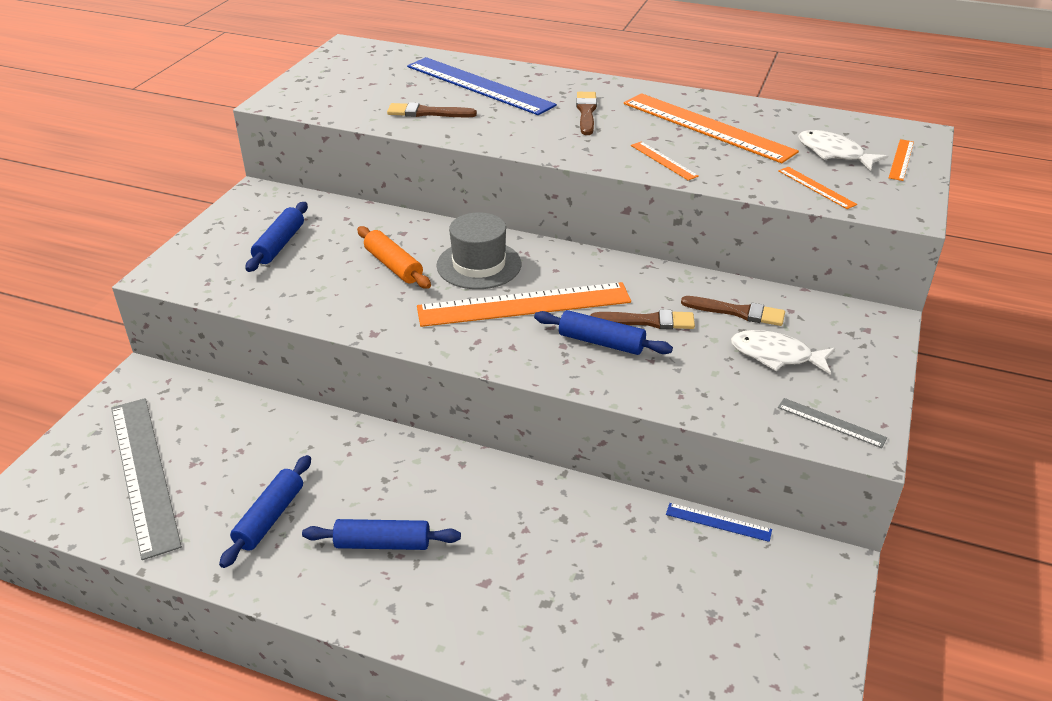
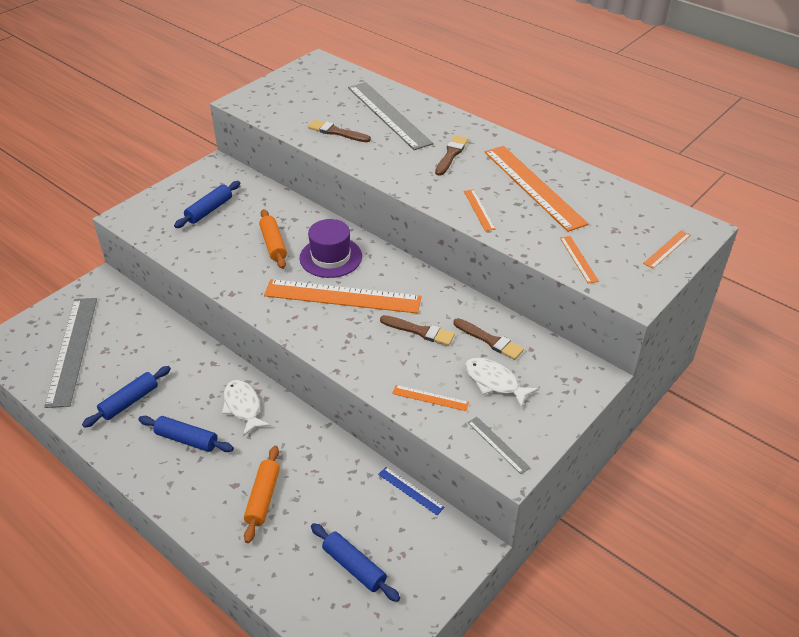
camera: 20 degrees right, 5 degrees up
blue ruler [407,57,557,115] -> grey ruler [348,82,433,150]
grey hat [436,213,521,289] -> purple hat [299,219,362,278]
blue rolling pin [534,310,673,355] -> blue rolling pin moved to [311,523,400,602]
white fish [798,130,888,171] -> white fish moved to [222,380,271,436]
none -> orange rolling pin [244,446,280,543]
none -> orange ruler [392,385,469,411]

